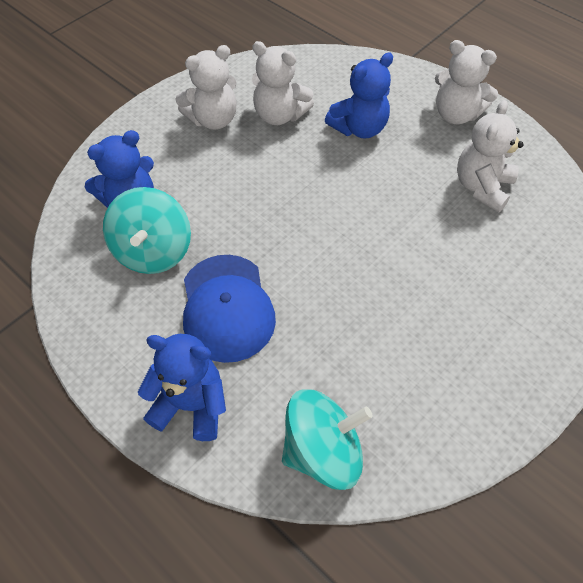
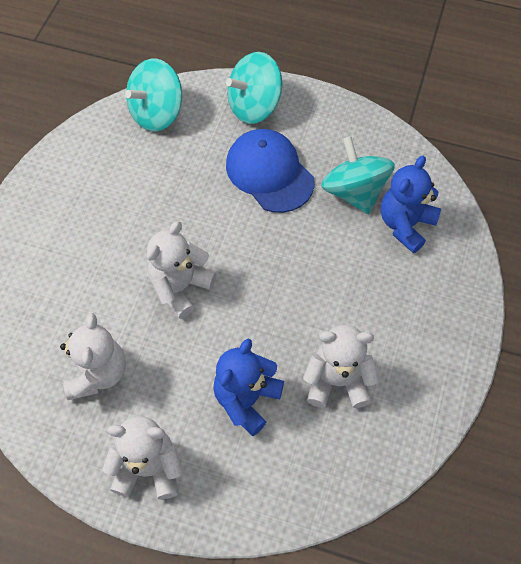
camera: 155 degrees right, 5 degrees up
blue teddy bear [138,334,226,441] -> turquoise spinning top [226,52,282,124]
white teddy bear [175,45,237,130] -> white teddy bear moved to [147,221,216,319]

